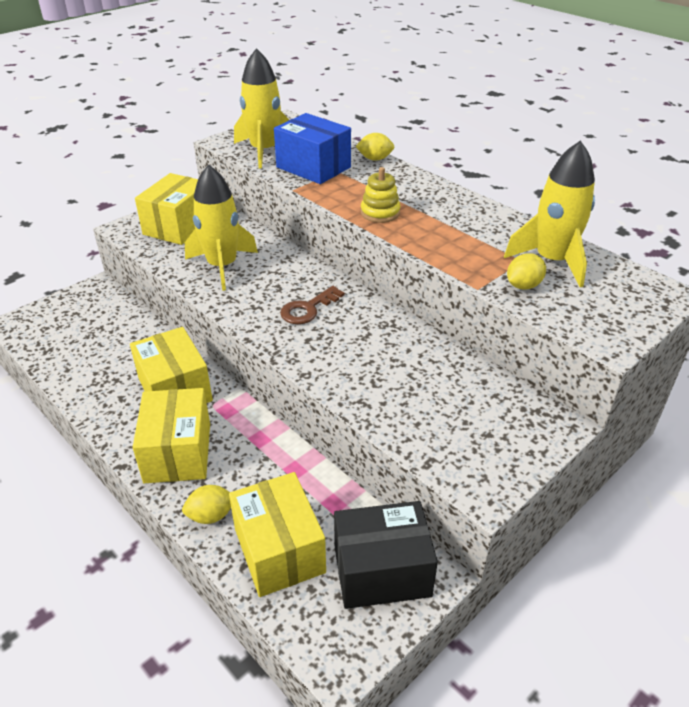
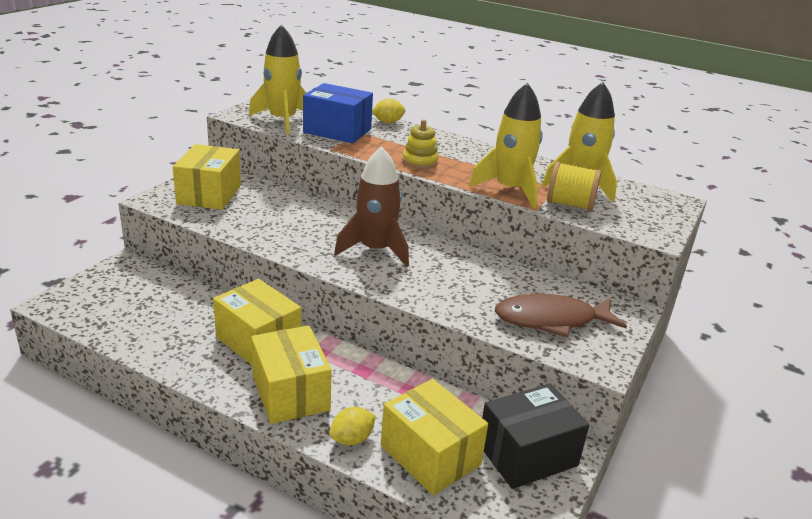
camera: 20 degrees left, 10 degrees down
yellow rocket [185,164,258,291] -> yellow rocket moved to [469,83,543,208]
brown key [280,286,345,324] -> brown rocket [334,146,409,267]
yellow lemon [507,253,546,290] -> yellow spool [547,161,602,211]
none -> brown fish [495,294,627,338]

